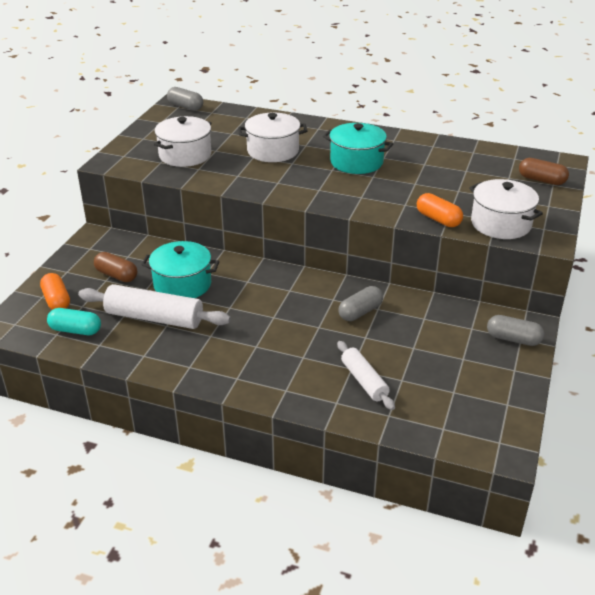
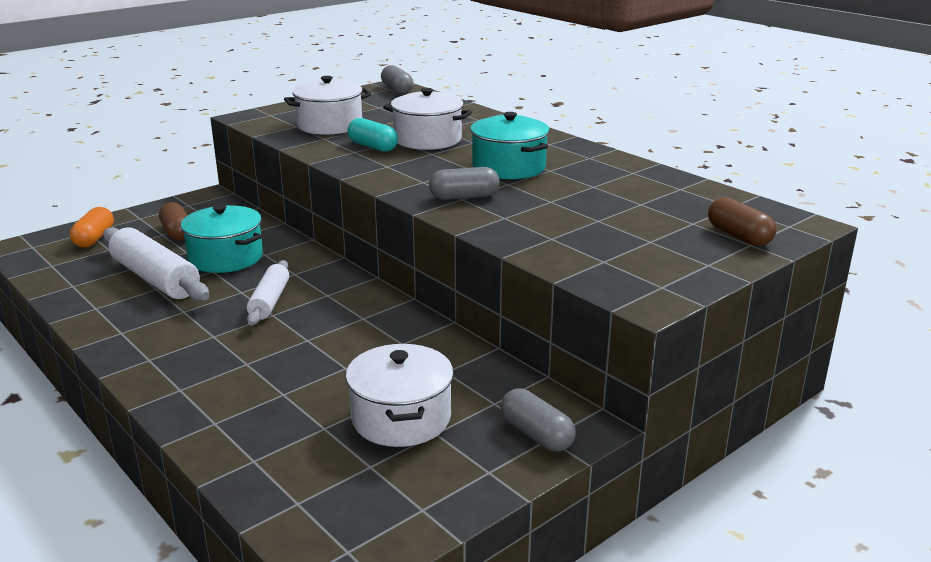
camera: 30 degrees right, 10 degrees down
turquoise capsule [47,308,101,335] -> turquoise capsule moved to [347,118,398,152]
white rolling pin [337,341,395,410] -> white rolling pin moved to [247,260,289,326]
grey capsule [339,286,383,321] -> grey capsule moved to [429,167,500,200]
orange capsule [417,193,463,227] -> none
white pot [469,179,543,239] -> white pot moved to [346,344,454,447]

